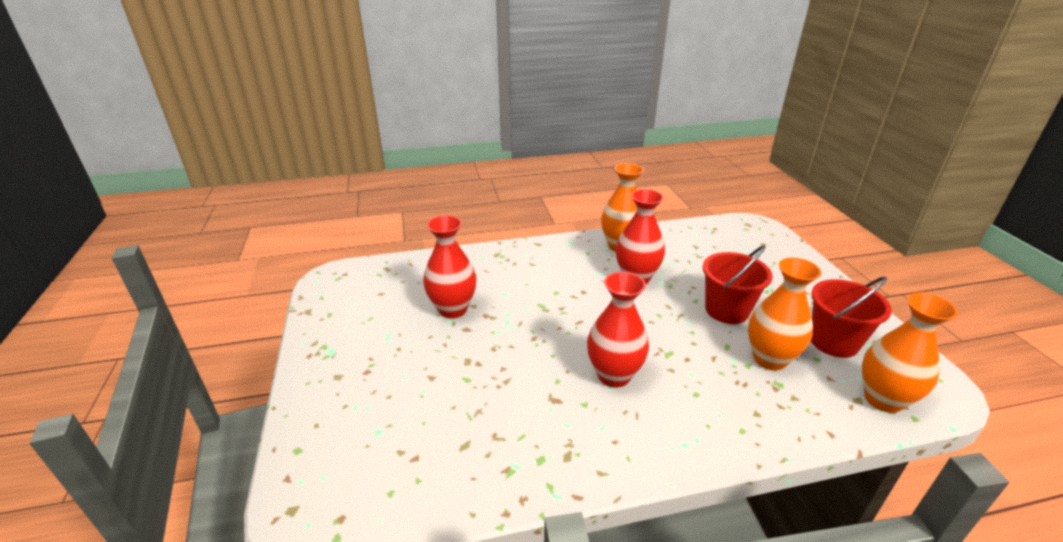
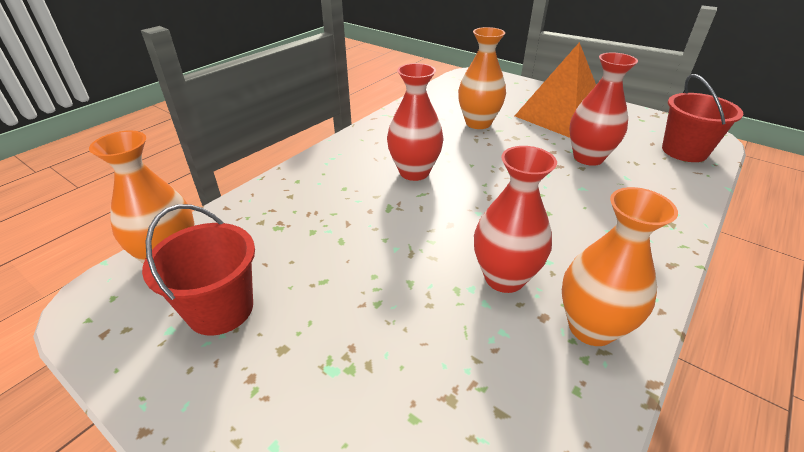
camera: 140 degrees right, 5 degrees up
red bucket [703,245,773,324] -> red bucket moved to [662,74,743,162]
orange vase [748,258,821,371] -> orange vase moved to [458,27,506,129]
none -> orange pyramid [515,42,596,138]

